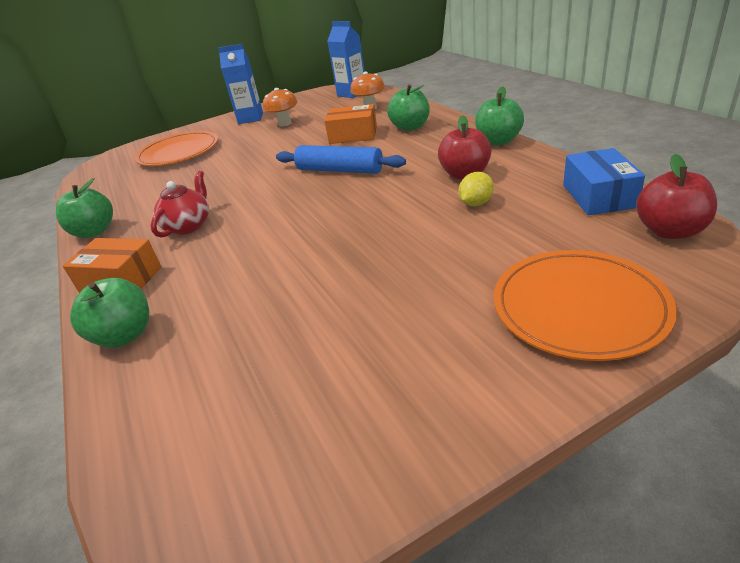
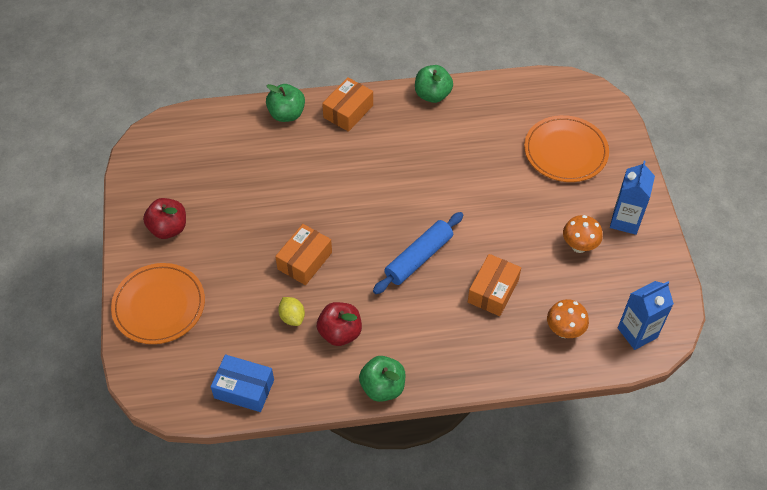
camera: 105 degrees right, 20 degrees up
red teapot [150,171,209,237] -> none
green apple [387,85,430,131] -> none
red apple [636,154,717,239] -> red apple moved to [143,198,186,239]
none -> orange box [275,224,332,285]

